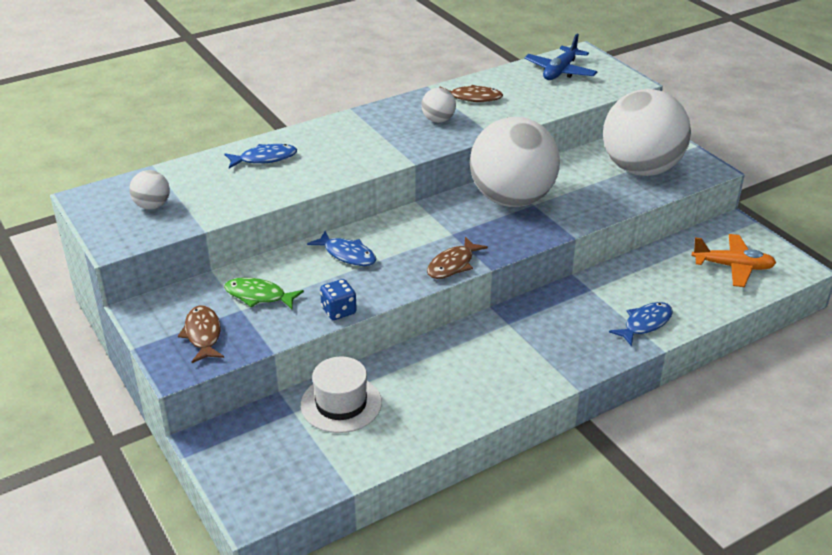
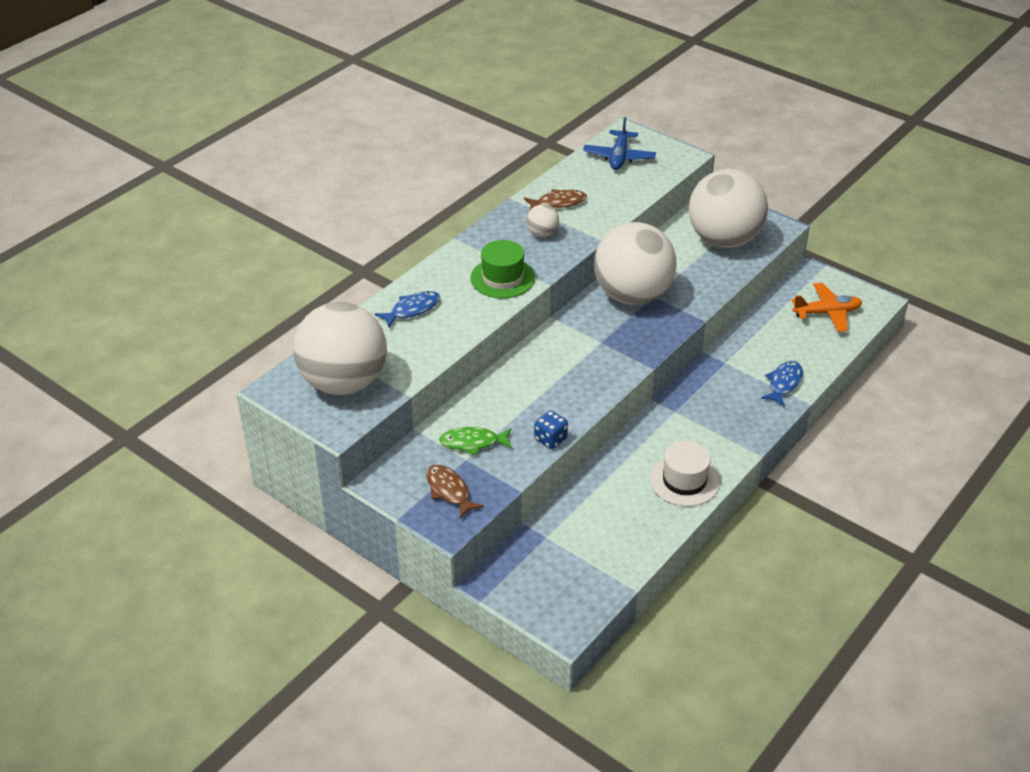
camera: 20 degrees left, 5 degrees up
white ball [129,170,170,209] -> white ball [293,302,387,395], size x2.46
white hat [301,356,382,433] -> white hat moved to [650,441,720,507]
blue fish [307,231,376,266] -> none
brown fish [427,237,488,279] -> none
none -> green hat [470,240,535,298]

